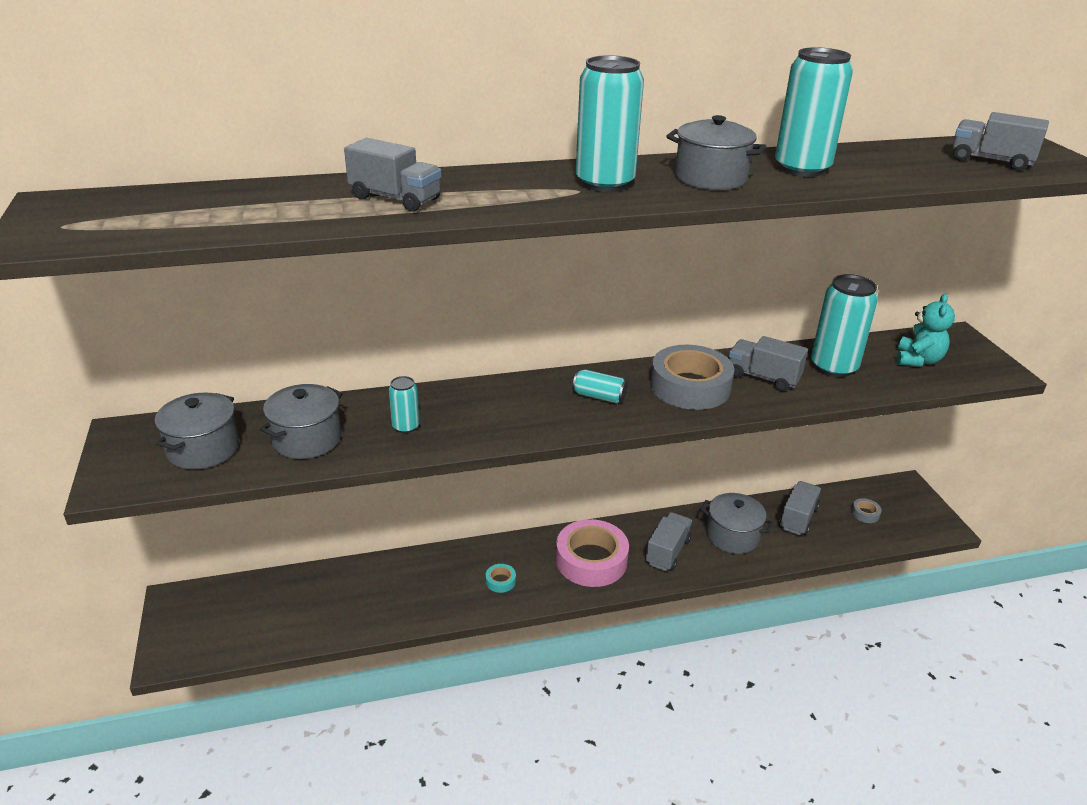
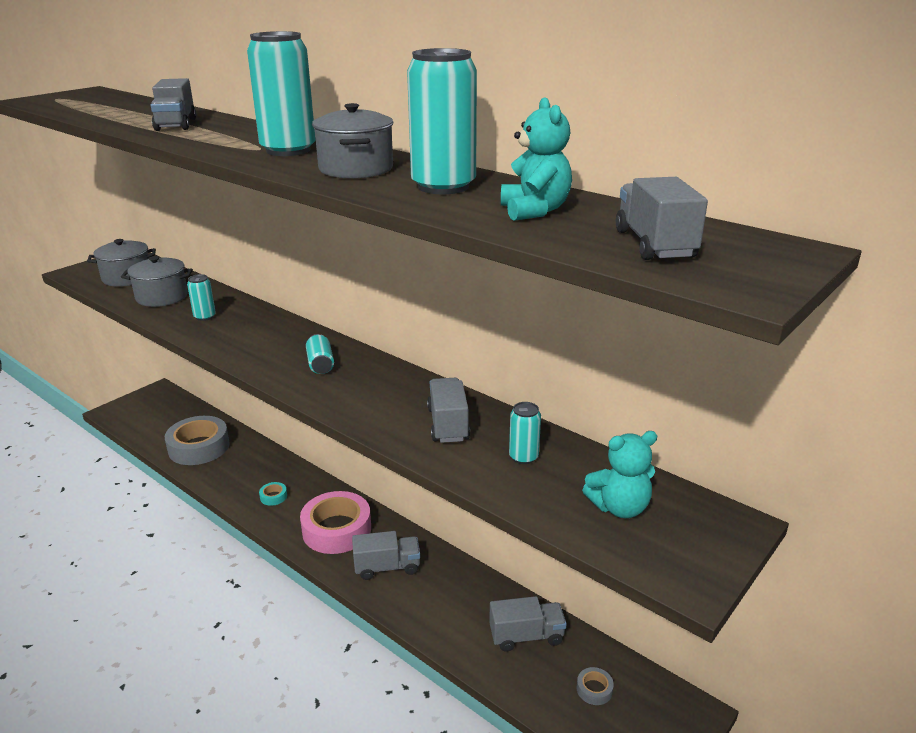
camera: 55 degrees right, 5 degrees down
grey tape [650,345,734,410] -> grey tape moved to [165,416,230,465]
grey pot [700,493,774,554] -> none
turquoise can [811,274,878,377] -> turquoise can [509,402,541,464], size x0.51
none -> turquoise teddy bear [501,97,572,221]

